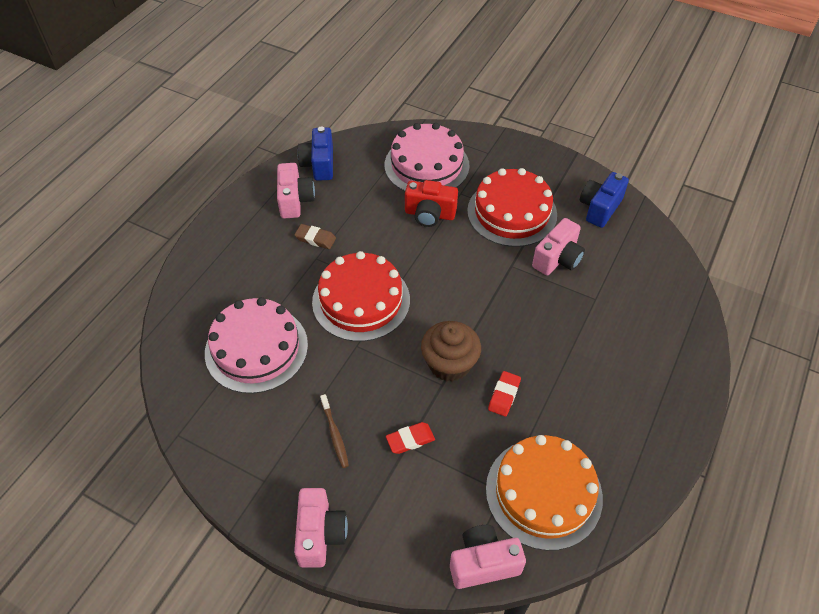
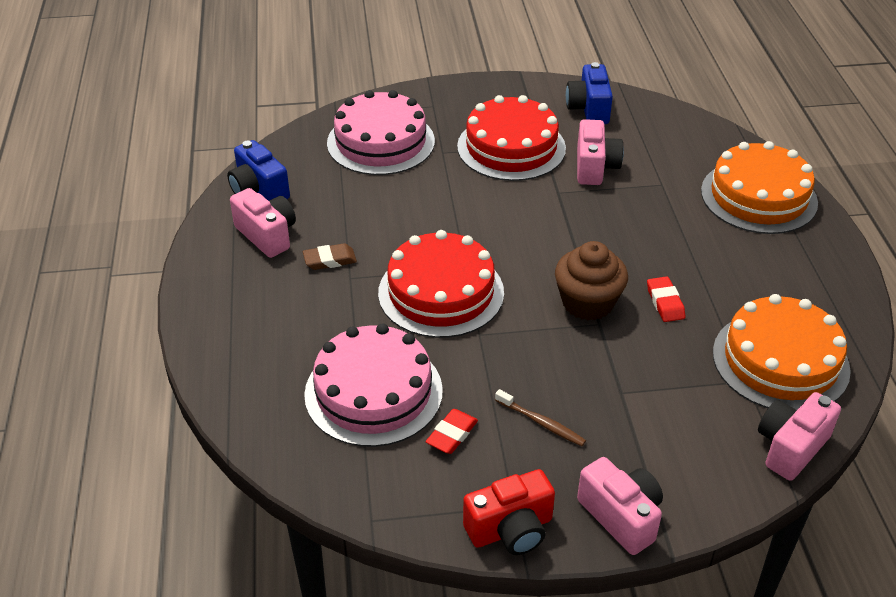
camera: 35 degrees left, 10 degrees down
red eraser [386,422,435,454] -> red eraser moved to [426,409,478,454]
red camera [405,180,458,227] -> red camera moved to [463,469,555,555]
none -> orange cake [701,141,818,234]

